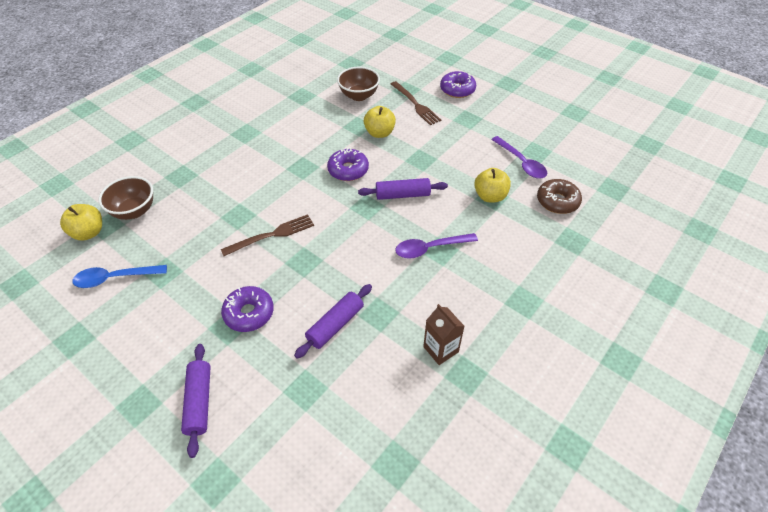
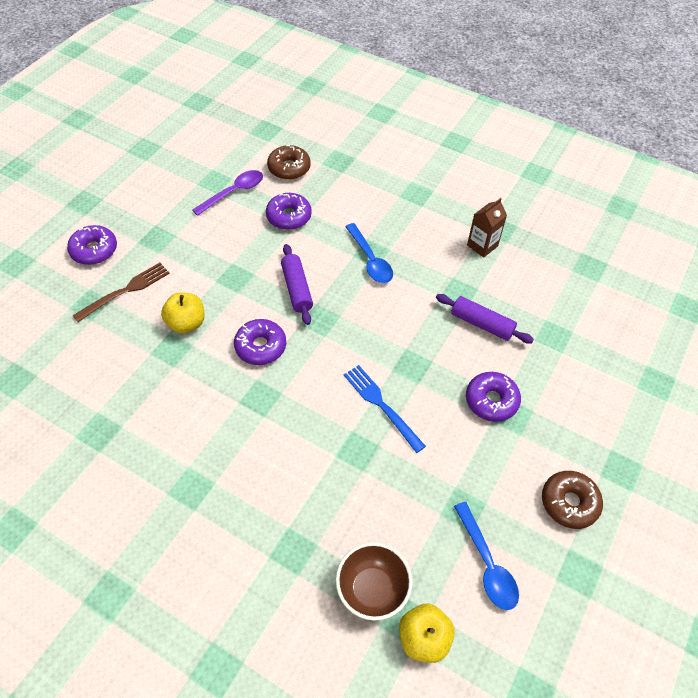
camera: 100 degrees left, 5 degrees up
purple rolling pin [181,344,211,458] -> none
brown fork [221,214,314,256] -> blue fork [344,365,426,453]
brown bowl [337,67,380,101] -> none
purple spoon [395,233,478,259] -> blue spoon [345,223,393,283]
yellow apple [474,168,511,202] -> purple donut [266,193,312,230]
none -> brown donut [542,471,603,529]

